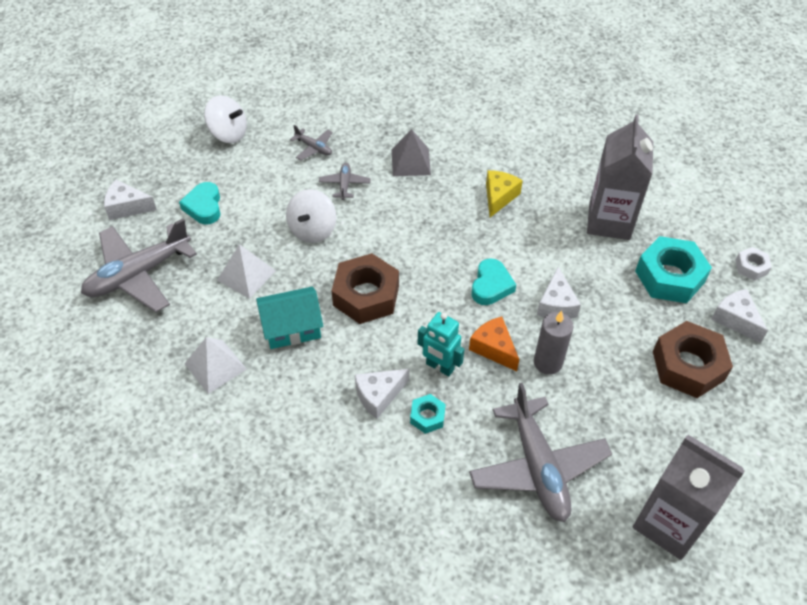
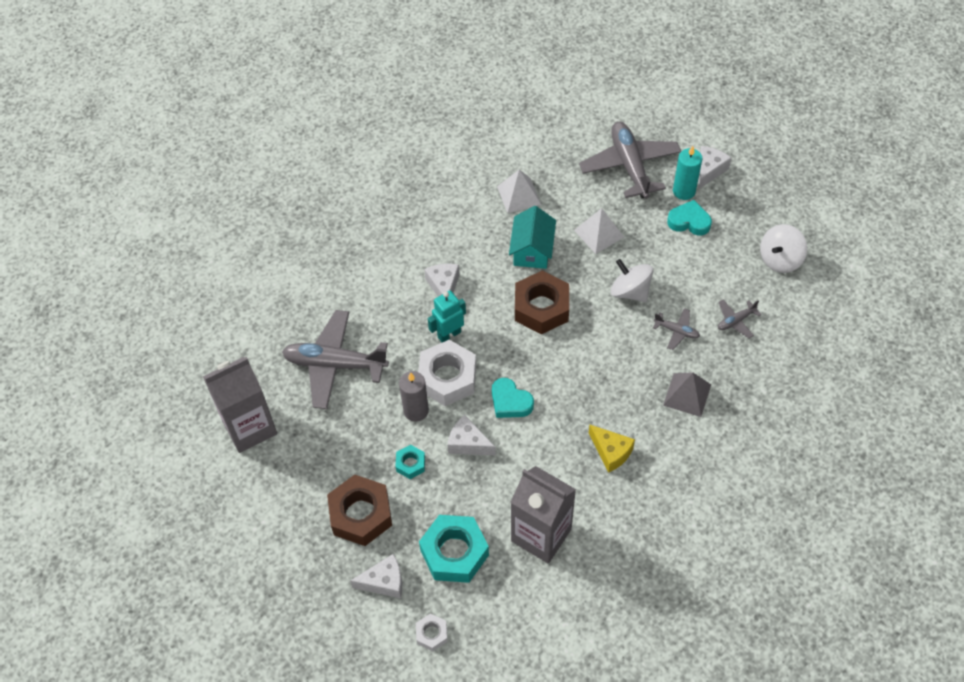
camera: 115 degrees right, 5 degrees up
turquoise nut [410,394,446,434] -> turquoise nut moved to [395,445,425,479]
orange cheese [469,317,519,371] -> white nut [418,340,476,406]
none -> turquoise candle [673,146,702,200]

